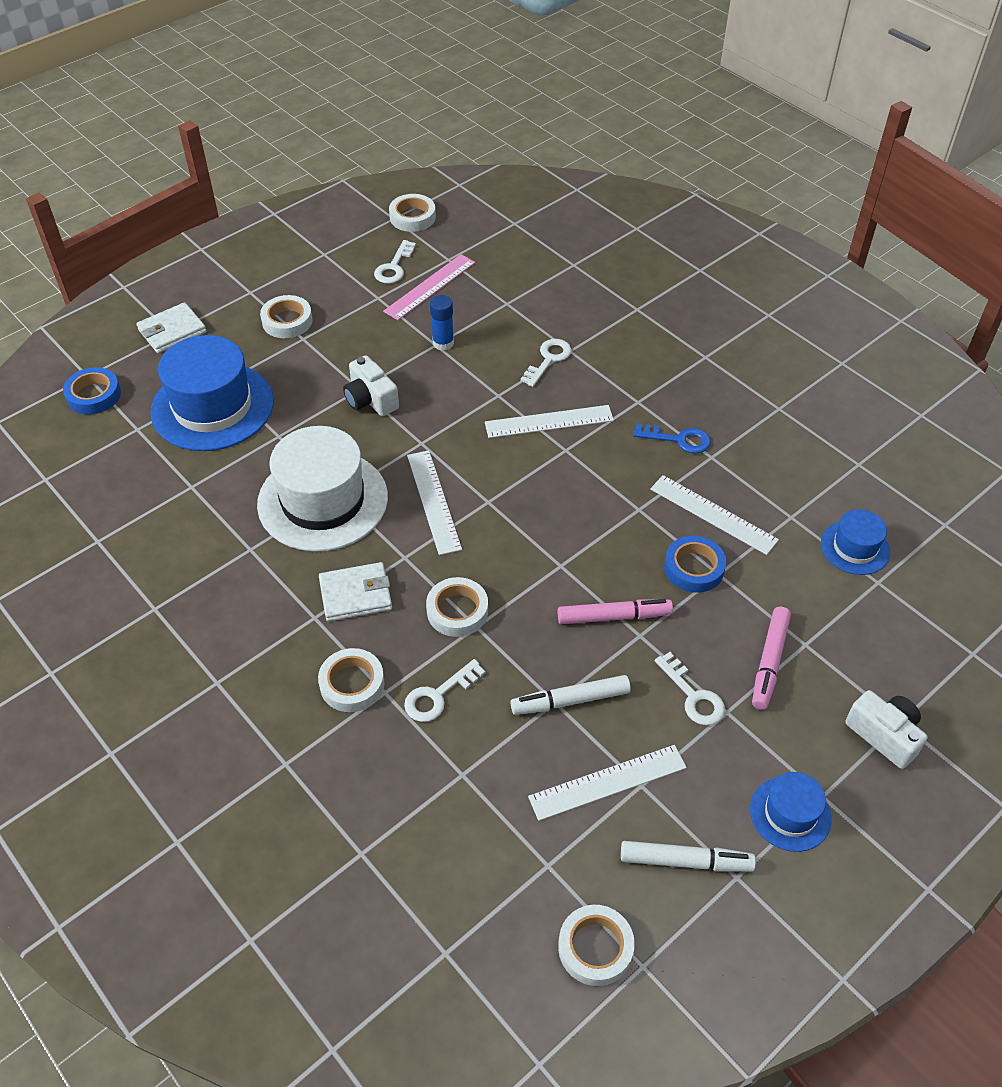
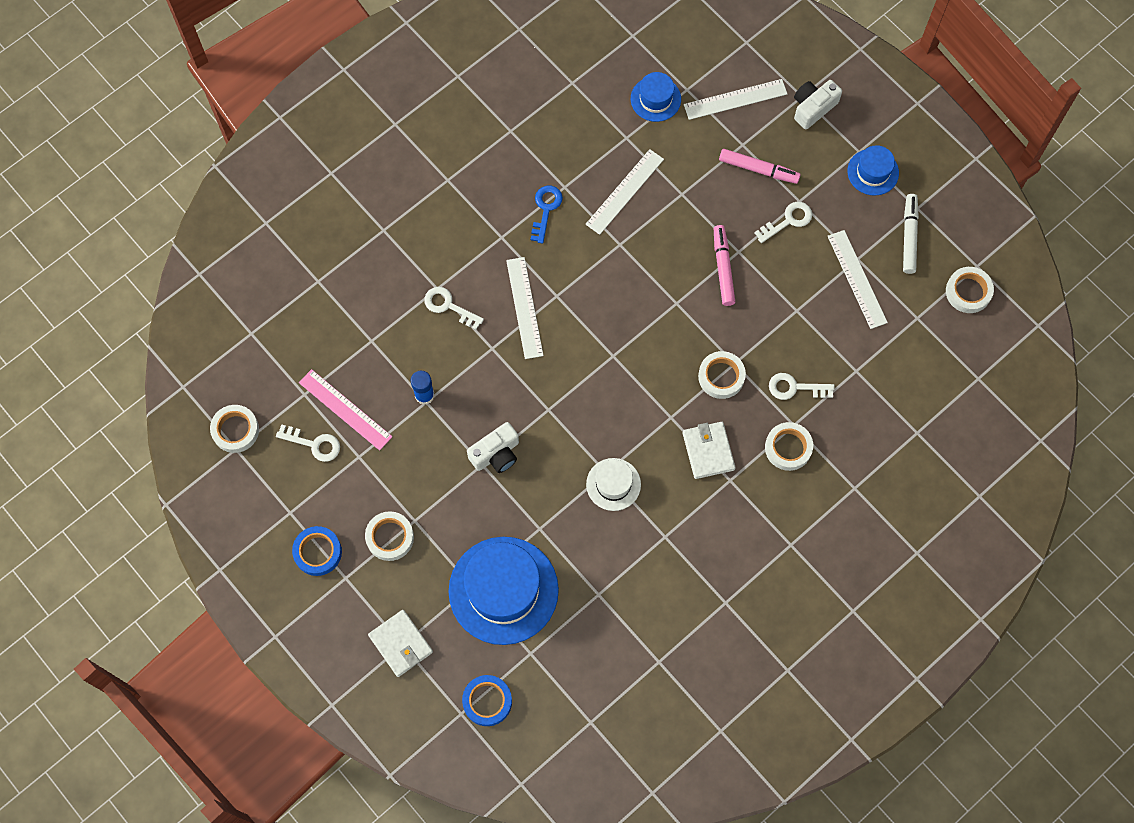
camera: 90 degrees left, 20 degrees up
white hat [257,426,388,552] -> white hat [586,458,641,511], size x0.51
white key [404,659,485,722] -> white key turned 135 degrees clockwise [769,373,835,400]
white ruler [407,450,462,555] -> white ruler moved to [684,79,787,120]
white marker [510,675,631,715] -> none
blue tape [664,536,726,593] -> blue tape moved to [292,526,342,576]

